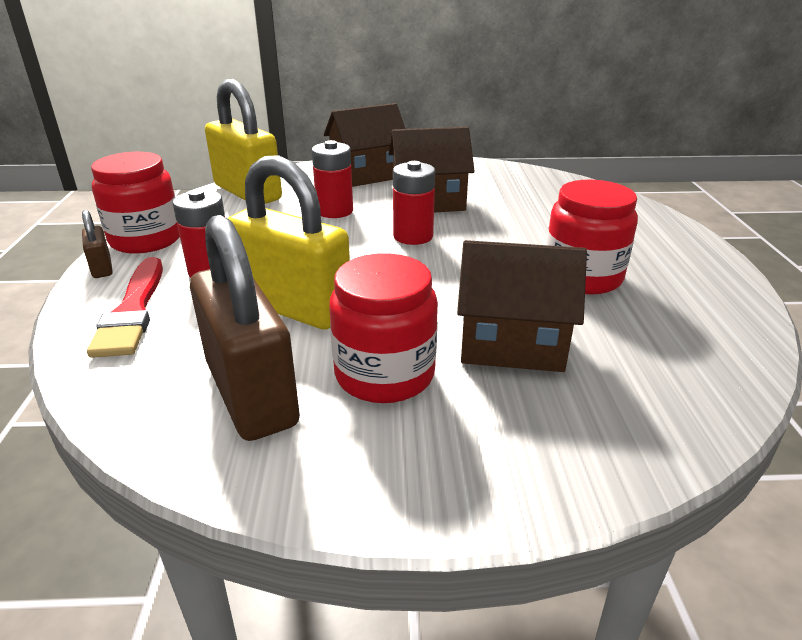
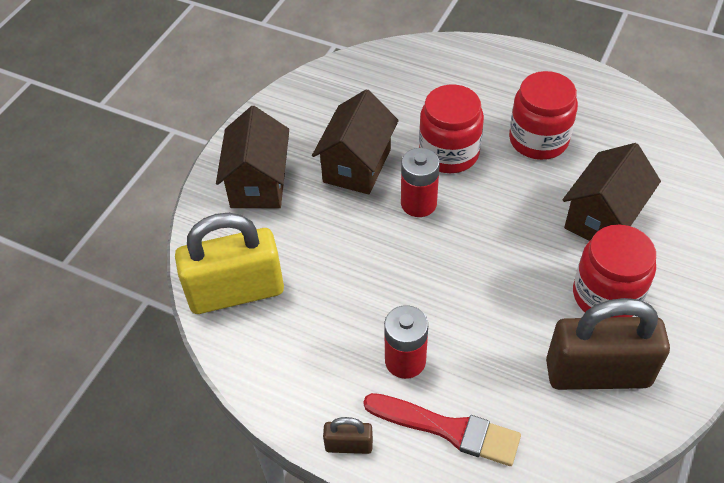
camera: 60 degrees left, 20 degrees up
red jar [91,152,180,254] -> red jar moved to [419,85,484,173]
yellow padlock [228,155,350,330] -> none
red battery [312,140,353,218] -> none

